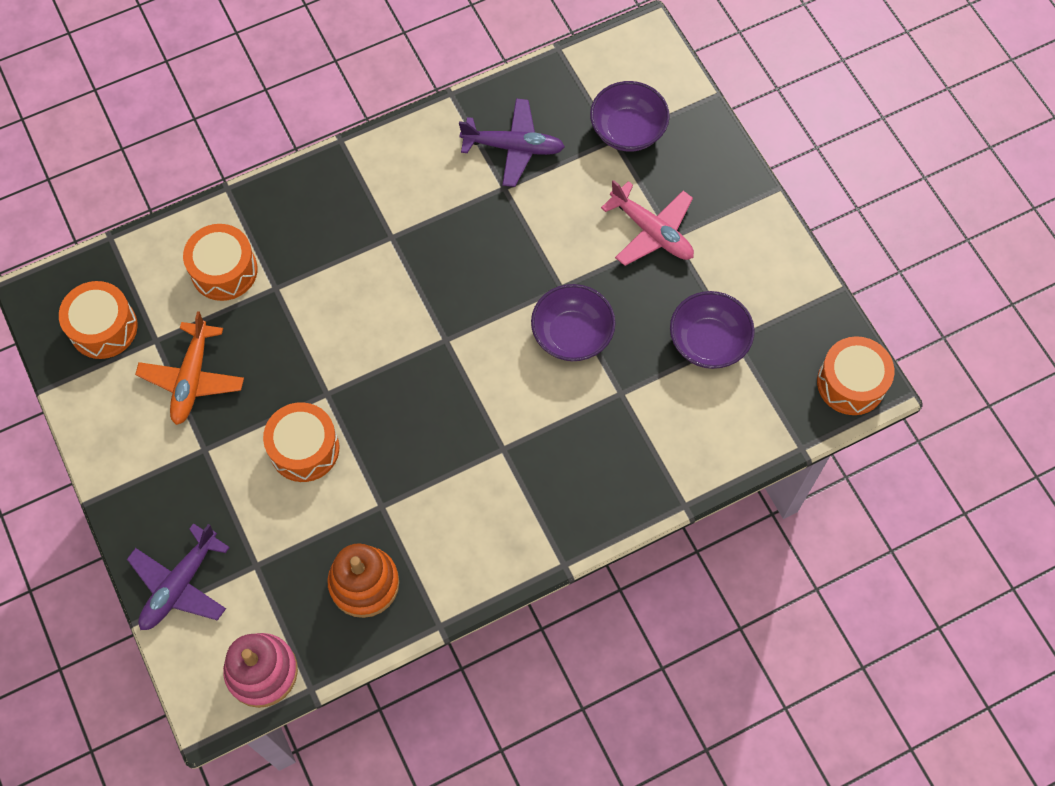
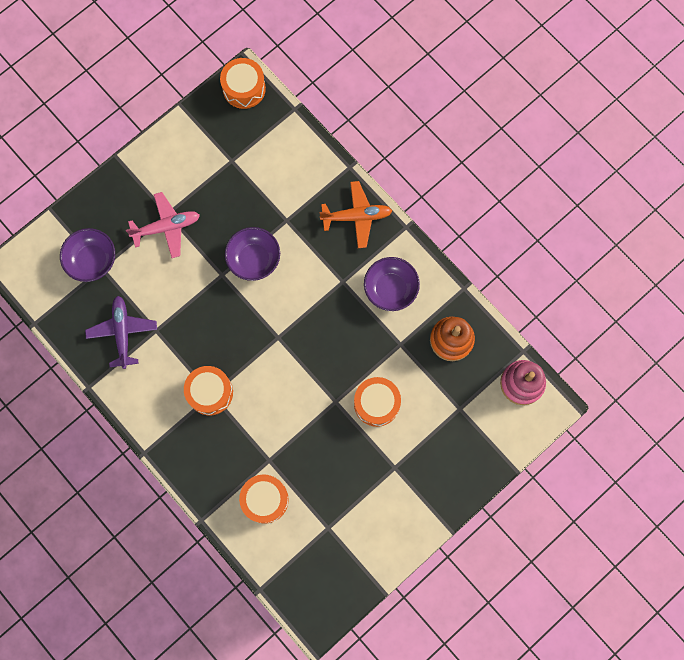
camera: 105 degrees left, 10 degrees up
orange drum [59,281,138,359] -> orange drum moved to [184,366,233,415]
purple plane [127,523,230,630] -> none
orange plane [135,311,244,425] -> orange plane moved to [319,181,392,248]
pink plane [601,180,694,266] -> pink plane turned 45 degrees clockwise [126,192,200,258]
purple bowl [670,291,755,369] -> purple bowl moved to [364,257,420,311]

